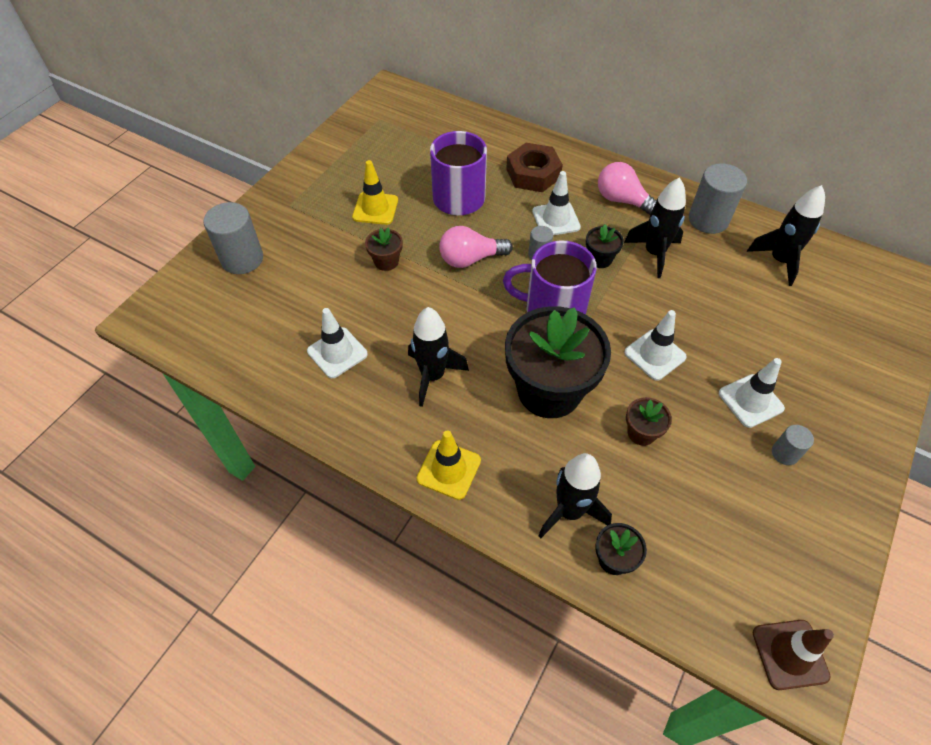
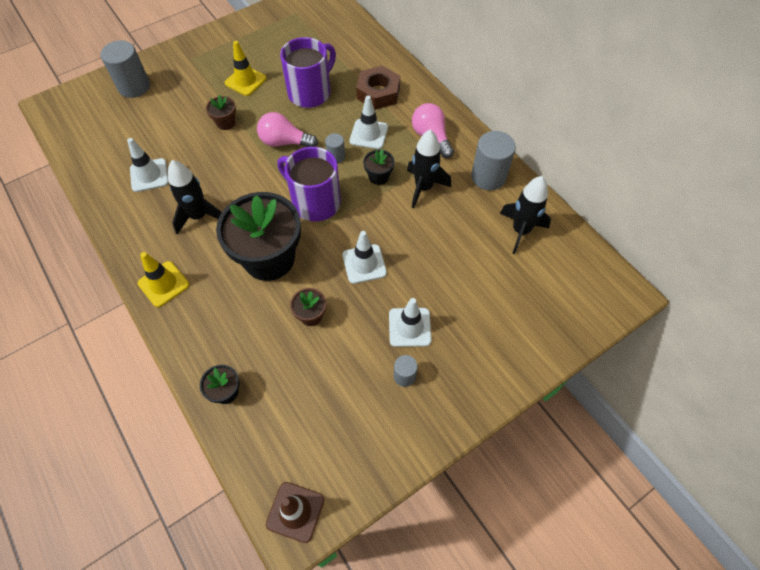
camera: 25 degrees right, 5 degrees up
black rocket [538,453,612,538] -> none

